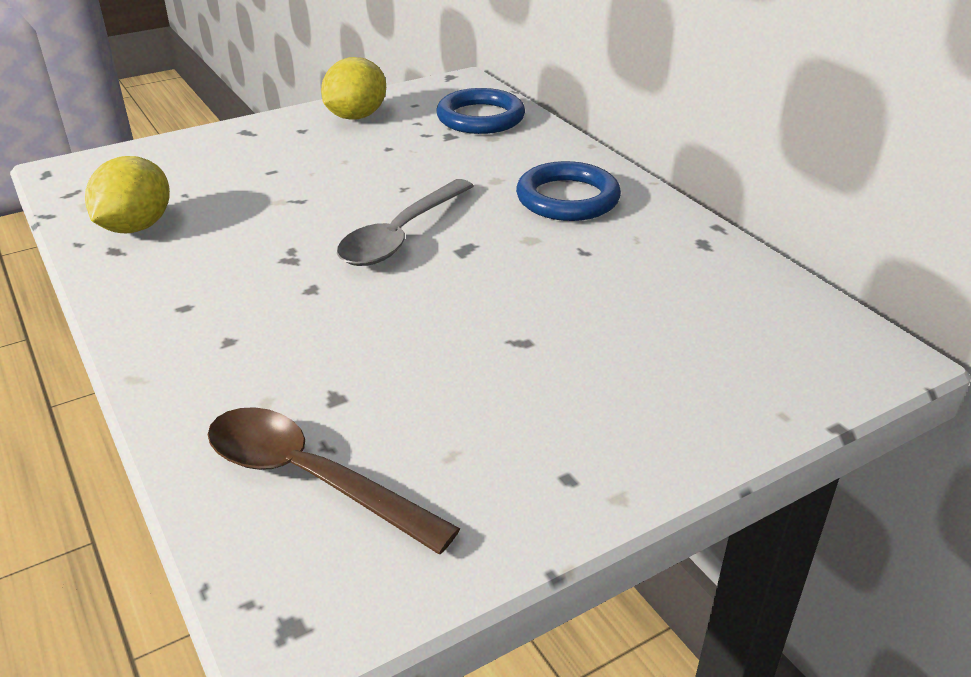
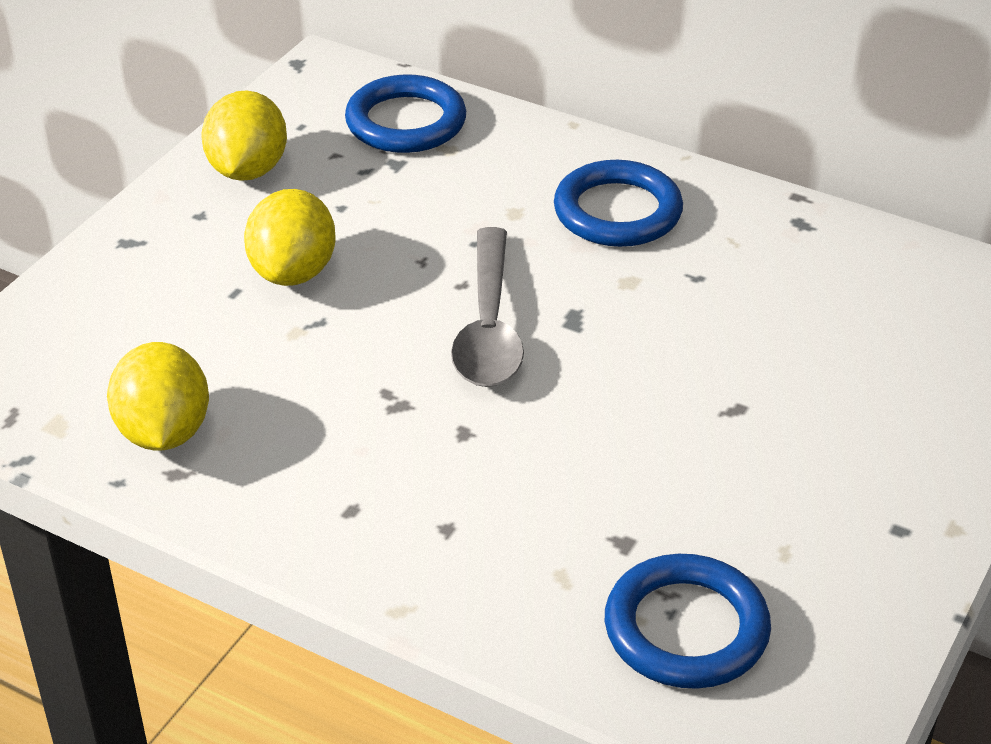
camera: 30 degrees left, 5 degrees up
brown spoon [208,407,460,554] -> blue ring [605,554,771,689]
none -> yellow lemon [244,189,336,286]

